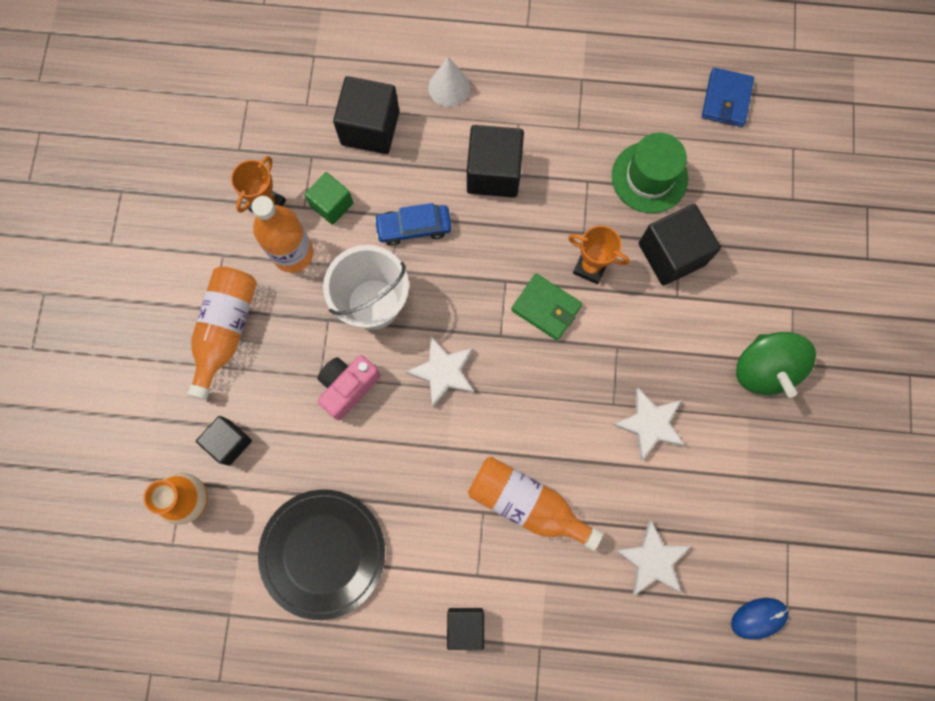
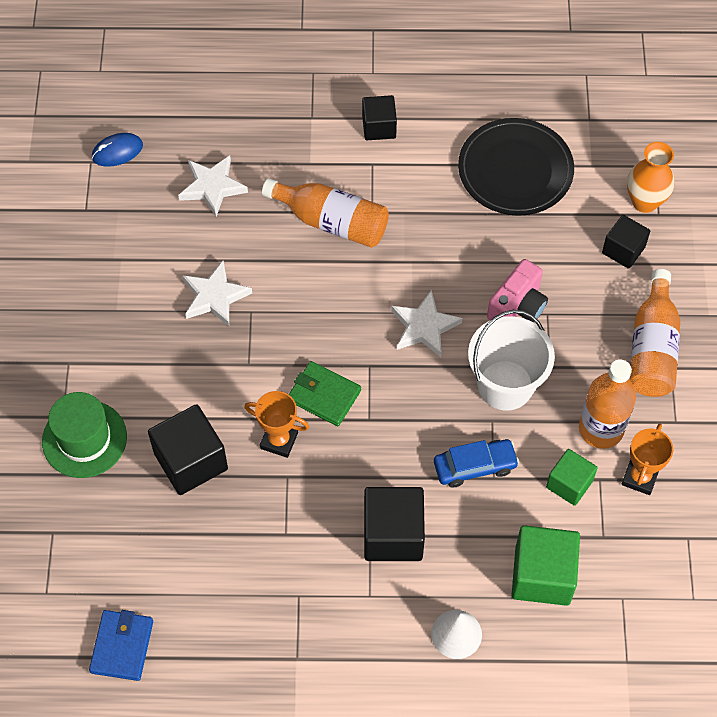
camera: 175 degrees right, 15 degrees down
black cube [333,76,399,154] -> green cube [512,525,580,606]
green hat [612,133,688,213] -> green hat moved to [42,392,127,478]
green spinning top [736,332,816,397] -> none

